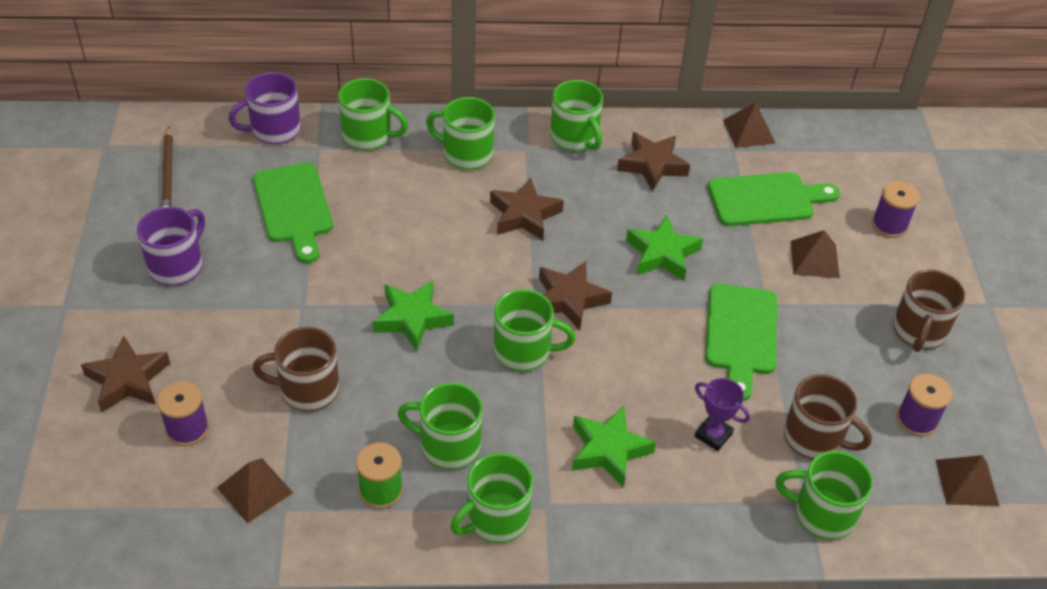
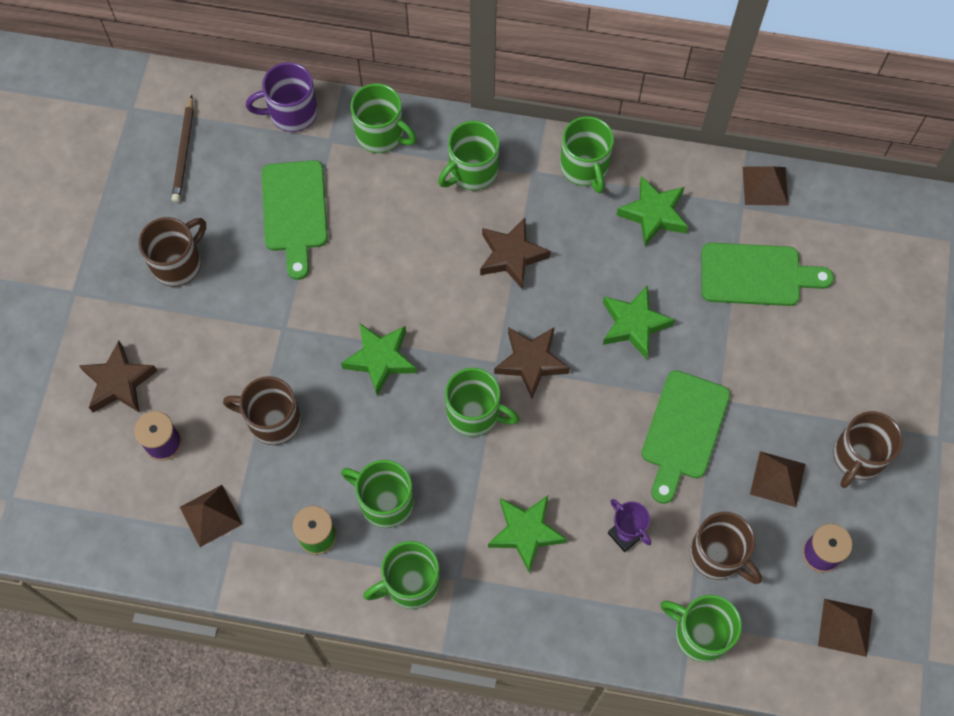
camera: 15 degrees right, 20 degrees up
purple mug [137,207,205,286] -> brown mug [139,217,206,287]
green mug [426,97,495,170] -> green mug turned 75 degrees counterclockwise [438,121,500,190]
brown star [617,132,690,191] -> green star [617,176,688,246]
brown pyramid [791,230,840,278] -> brown pyramid moved to [750,451,805,507]
purple spool [872,181,919,238] -> none

